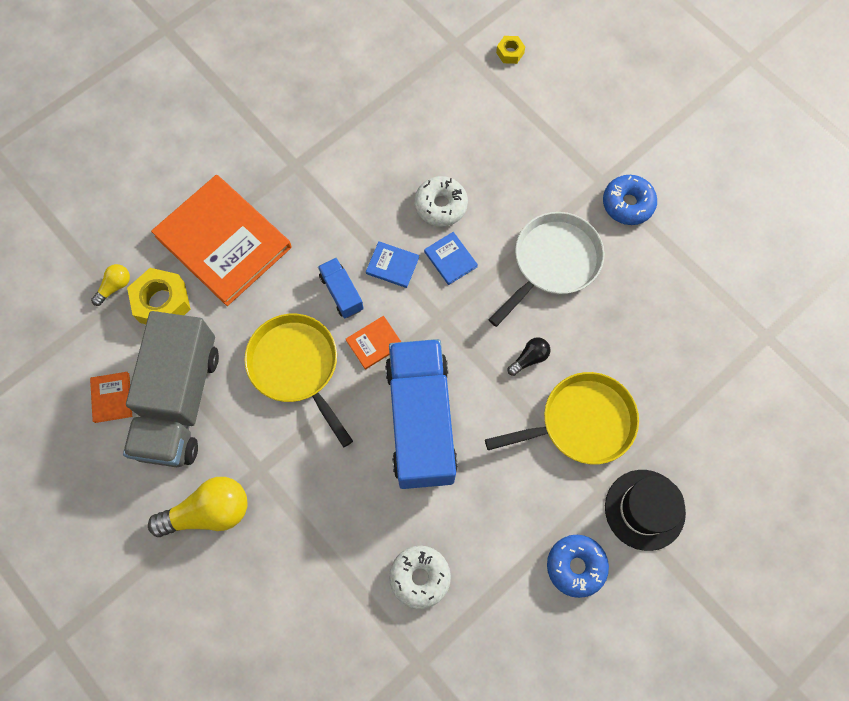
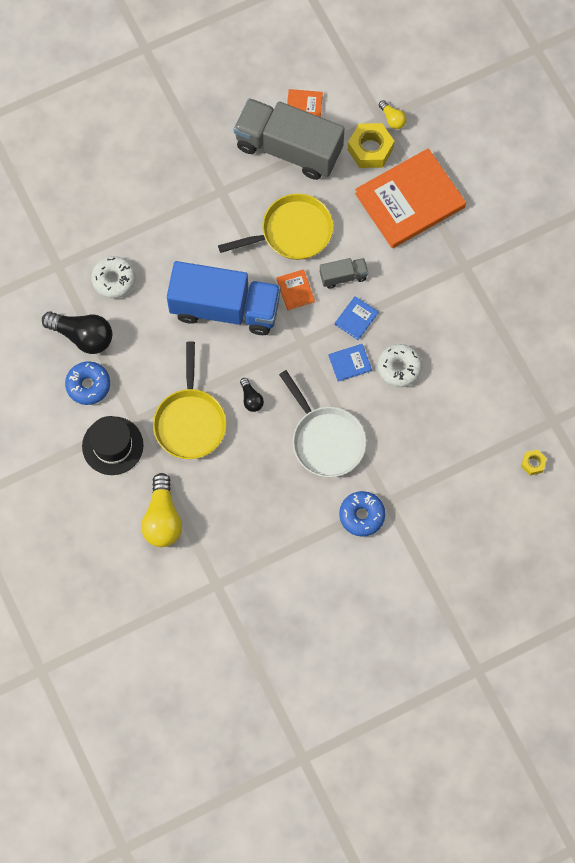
camera: 105 degrees right, 0 degrees up
yellow light bulb [148,477,248,537] -> yellow light bulb moved to [141,473,182,547]
blue truck [318,258,364,318] -> grey truck [320,258,368,289]
none -> black light bulb [42,311,112,354]

